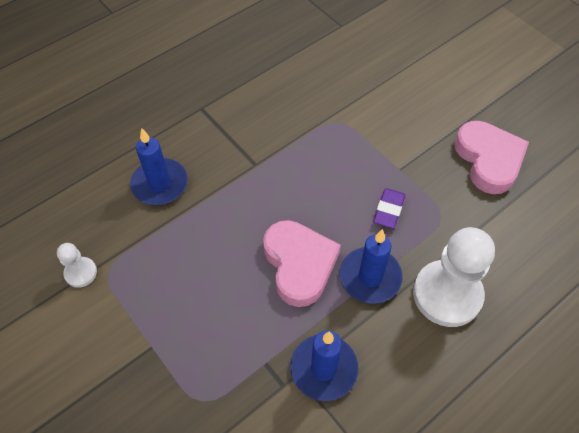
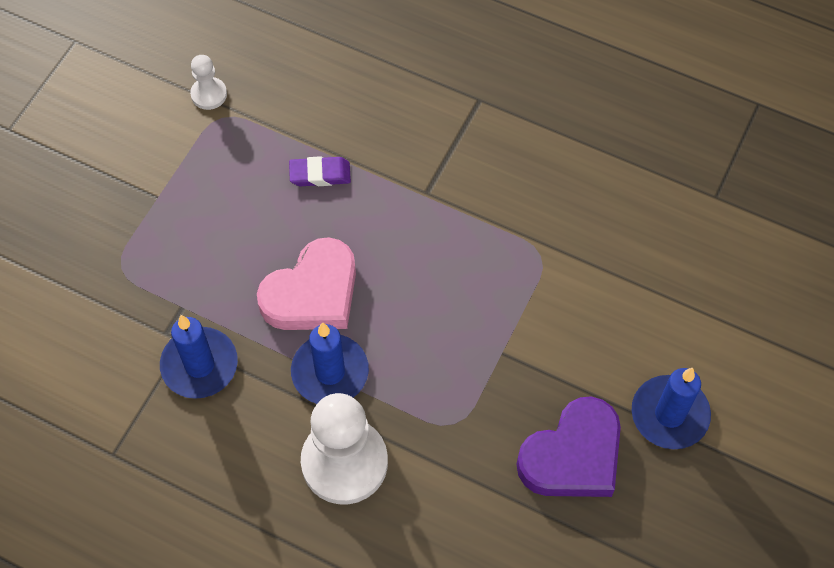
camera: 65 degrees right, 5 degrees up
blue candle [130,128,188,205] -> blue candle moved to [632,368,711,449]
purple eraser [373,188,405,229] -> purple eraser moved to [289,156,351,186]
pink heart [454,121,529,194] -> purple heart [516,396,621,497]

